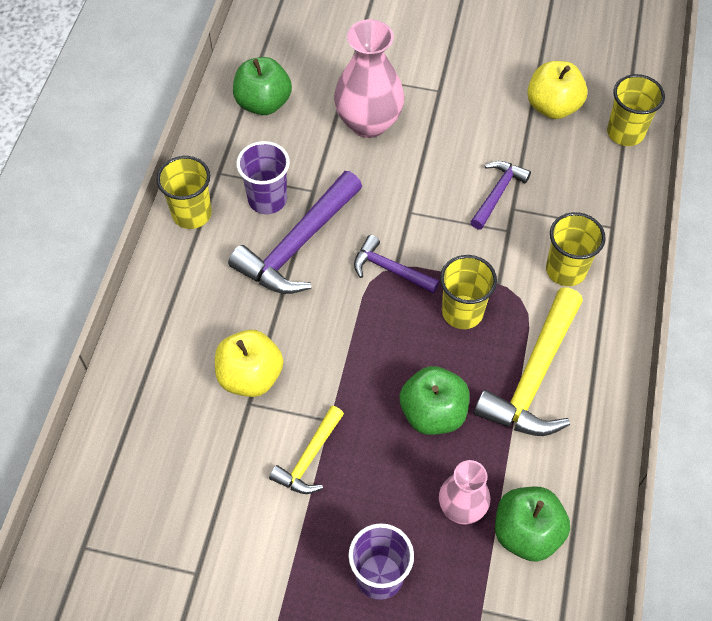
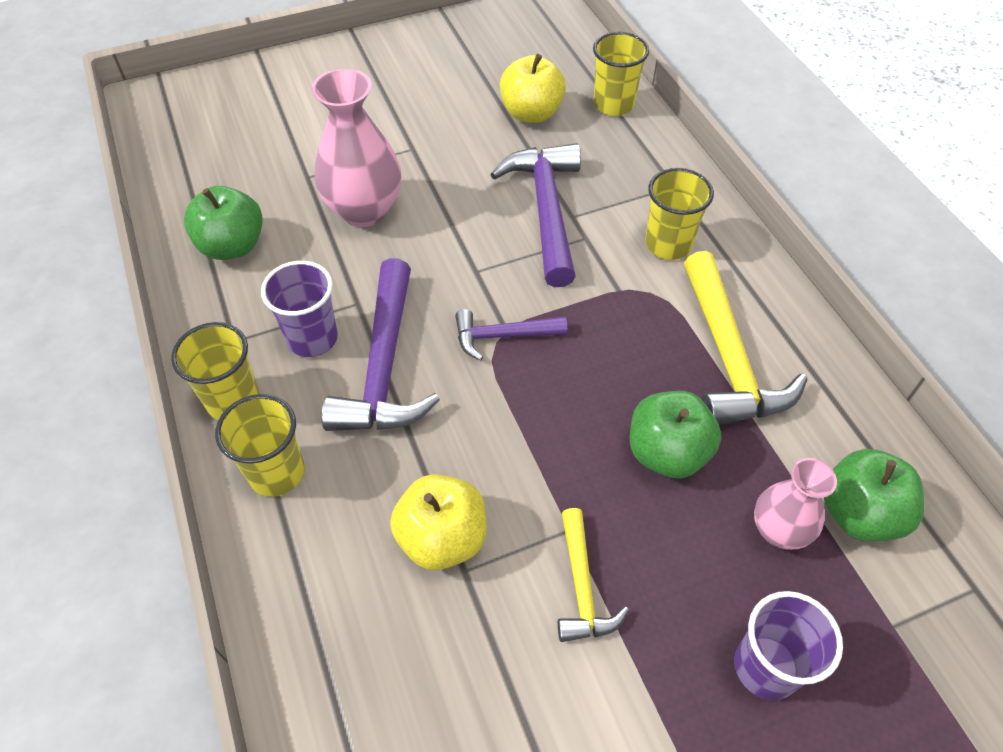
camera: 35 degrees left, 5 degrees down
yellow cup [440,255,497,329] -> yellow cup moved to [215,394,305,497]
purple hammer [470,161,531,229] -> purple hammer [490,143,581,287], size x1.79

